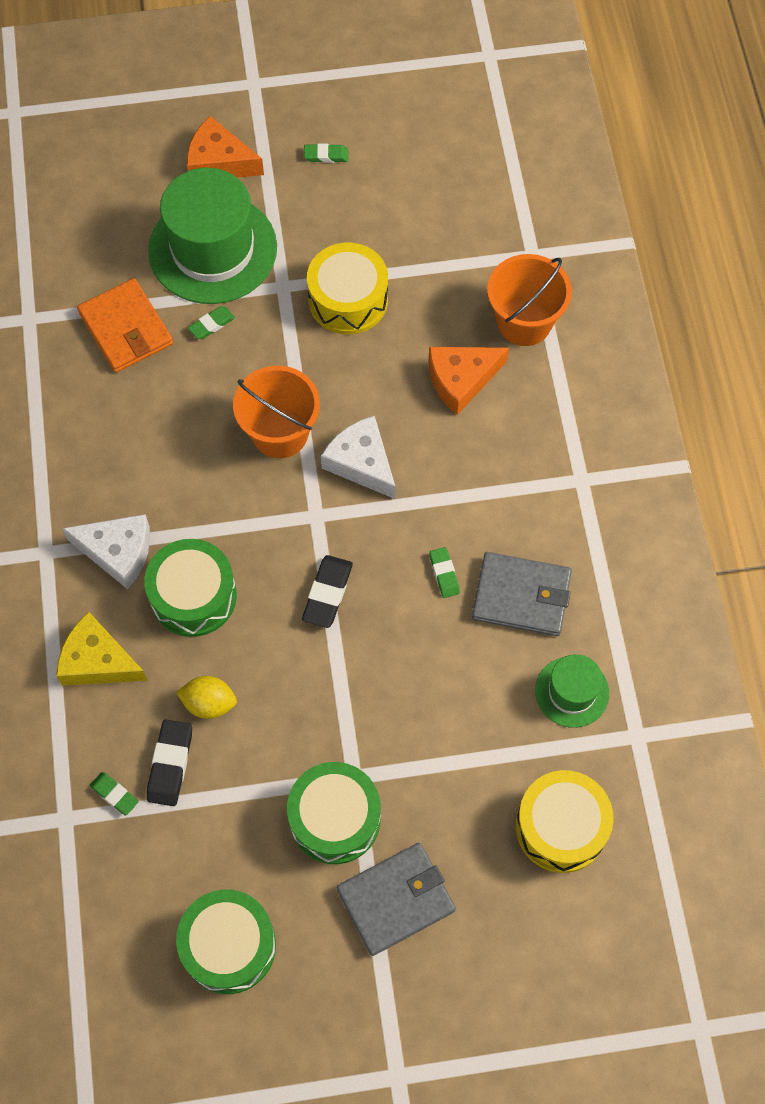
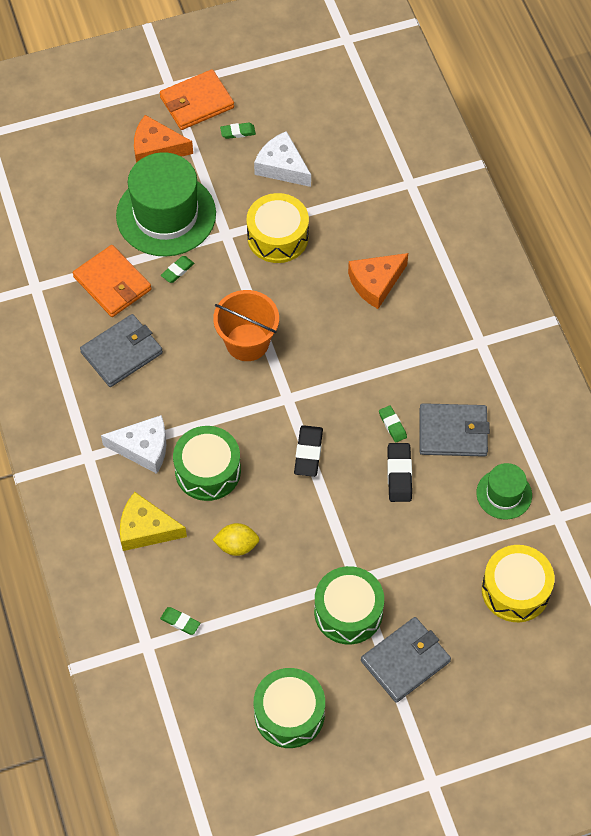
camera: 10 degrees left, 5 degrees down
black eraser [147,719,192,806] -> black eraser moved to [387,443,412,502]
white cheese [321,416,396,499] -> white cheese moved to [254,131,311,187]
orange bucket [487,254,572,346] -> none
none -> grey wallet [80,314,163,387]
none -> orange wallet [160,69,234,130]

